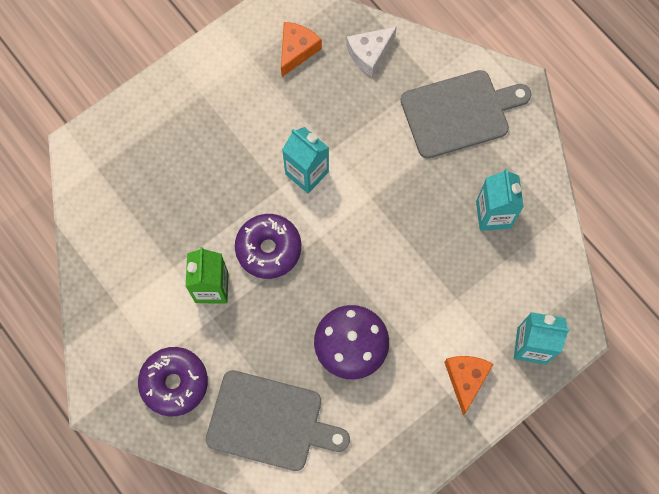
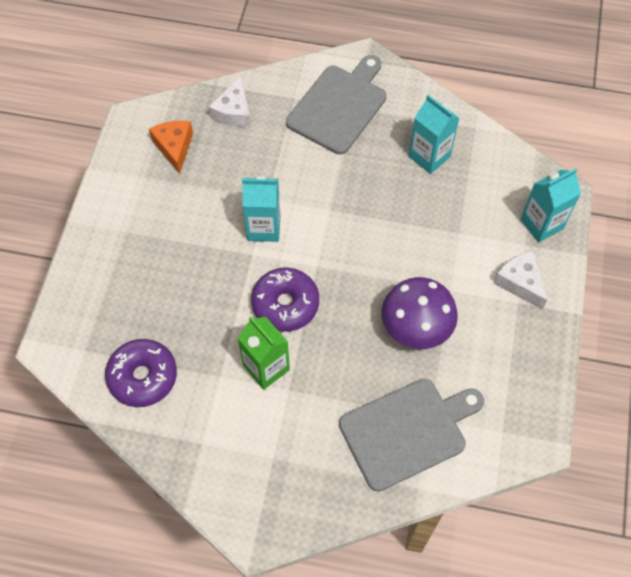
camera: 40 degrees left, 10 degrees down
purple donut [138,347,208,417] -> purple donut moved to [105,339,177,407]
orange cheese [444,356,493,415] -> white cheese [494,251,547,309]

